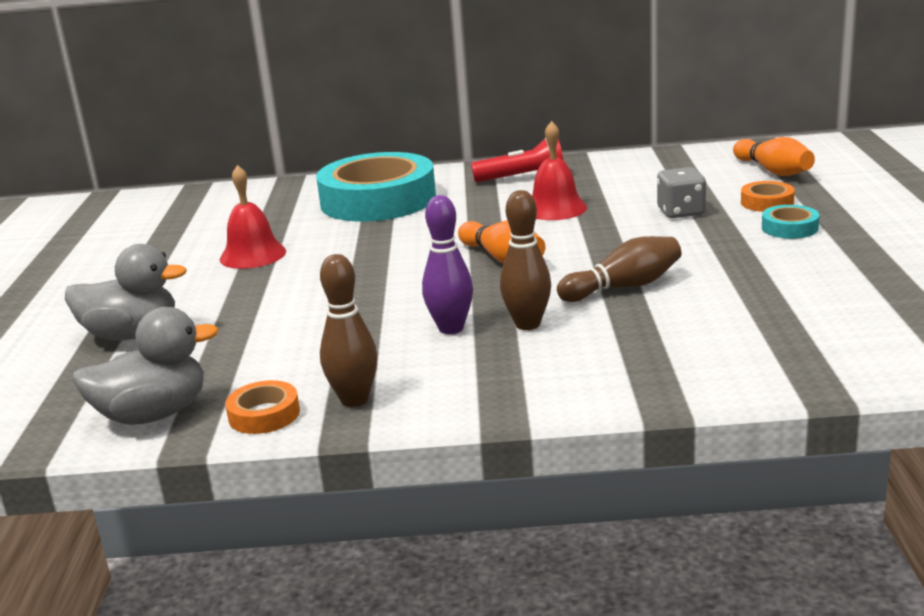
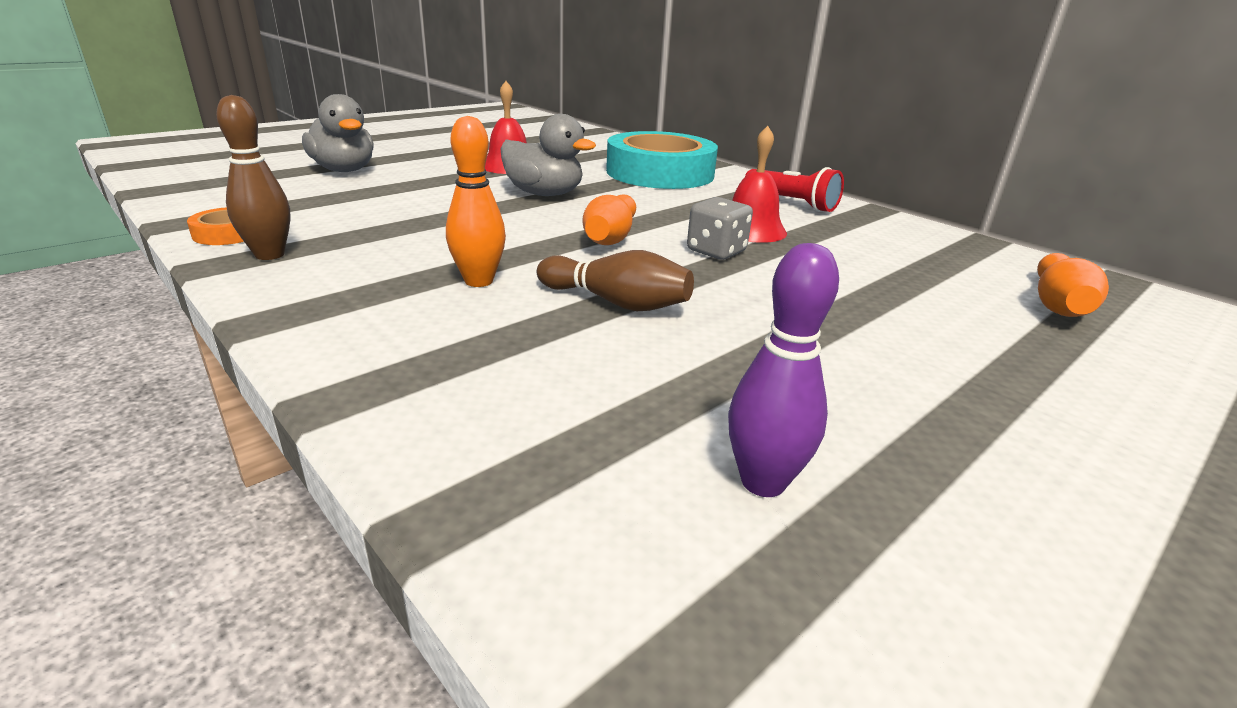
camera: 45 degrees right, 5 degrees up
grey duck [72,307,219,425] -> grey duck moved to [500,114,596,196]
purple bowling pin [422,195,473,334] -> purple bowling pin moved to [728,243,839,497]
brown bowling pin [500,190,551,330] -> orange bowling pin [446,116,506,287]
grey dice [657,167,706,218] -> grey dice moved to [687,197,753,260]
orange tape [741,181,795,212] -> none
turquoise tape [762,205,819,239] -> none

